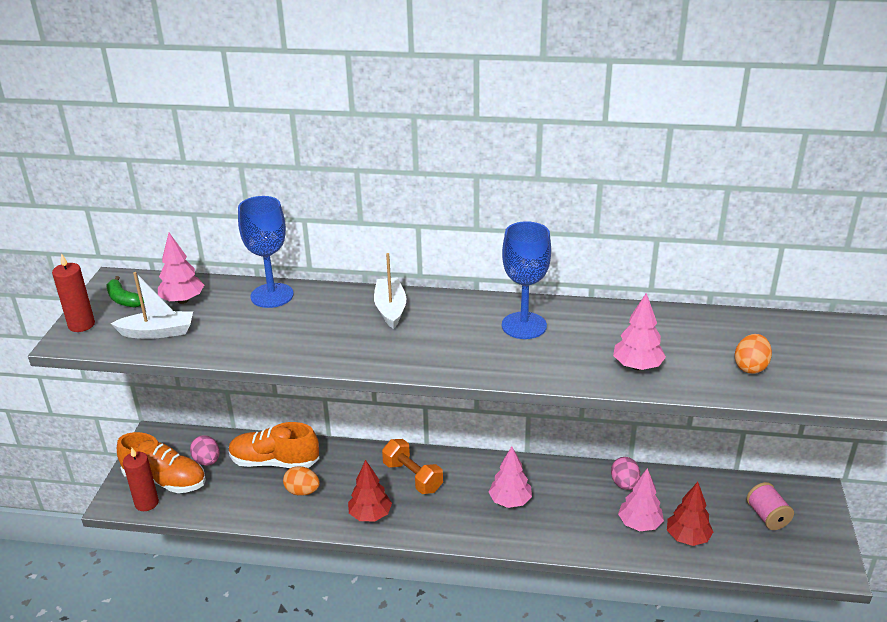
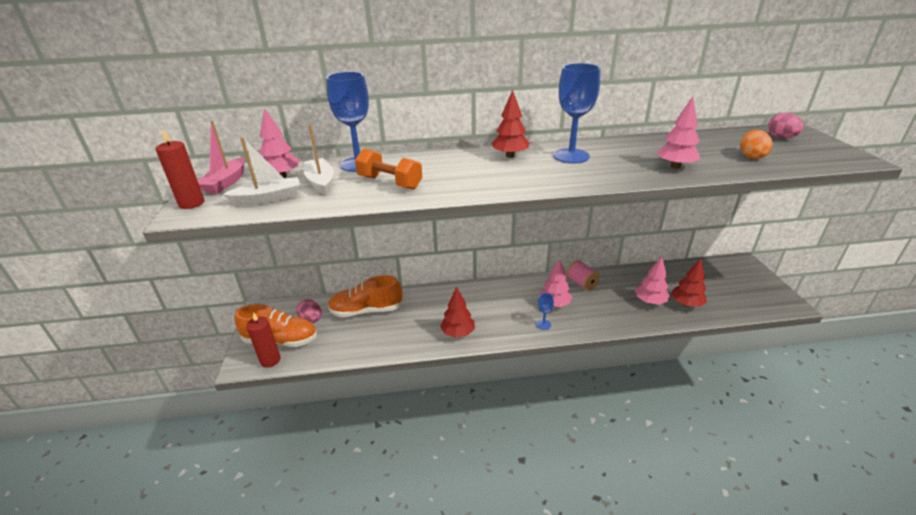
camera: 15 degrees left, 0 degrees up
green banana [106,276,144,308] -> pink boat [198,121,245,194]
orange egg [283,466,320,496] -> none
white boat [374,253,406,329] -> white boat moved to [304,124,334,195]
orange dumbbell [382,439,443,494] -> orange dumbbell moved to [355,148,422,190]
pink egg [611,457,640,490] -> pink egg moved to [768,113,804,138]
pink spool [746,482,794,530] -> pink spool moved to [566,260,600,291]
none -> red tree [491,90,530,158]
none -> blue goblet [536,293,554,330]

